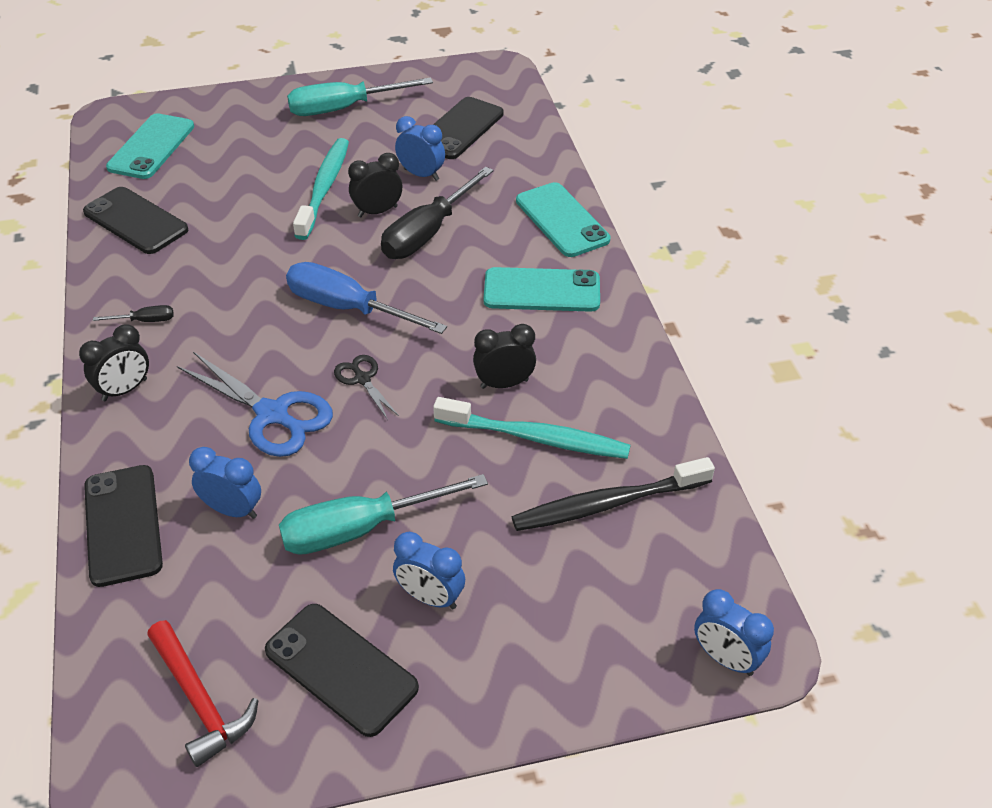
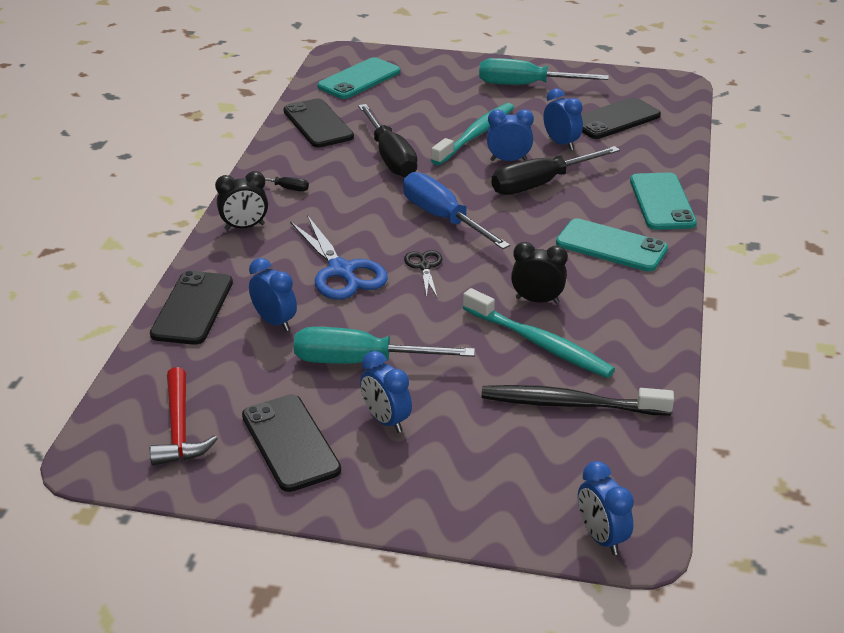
camera: 25 degrees right, 10 degrees down
black clock [348,153,402,217] -> blue clock [487,109,534,161]
none -> black screwdriver [358,104,418,177]

